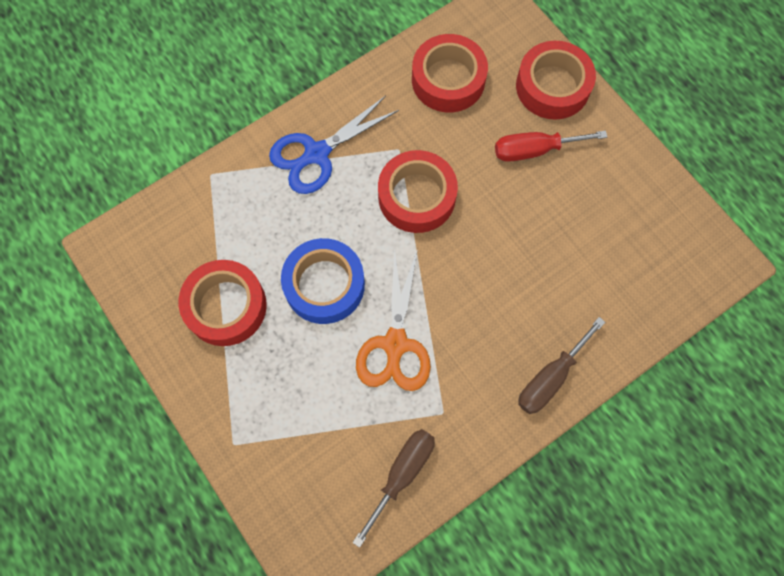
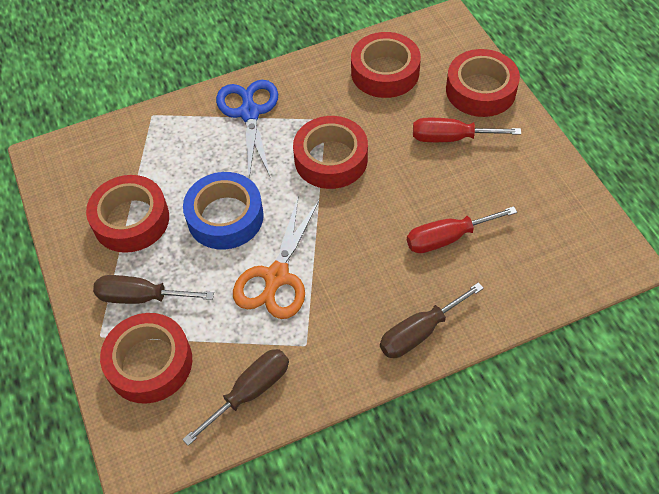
camera: 15 degrees right, 15 degrees down
blue scissors [269,96,399,194] -> blue scissors turned 105 degrees clockwise [216,80,278,179]
none -> brown screwdriver [93,275,214,304]
none -> red tape [100,313,192,404]
none -> red screwdriver [407,206,517,253]

